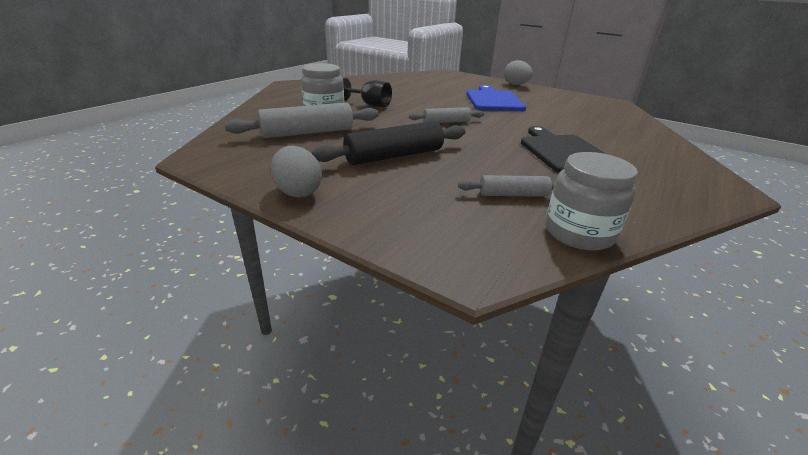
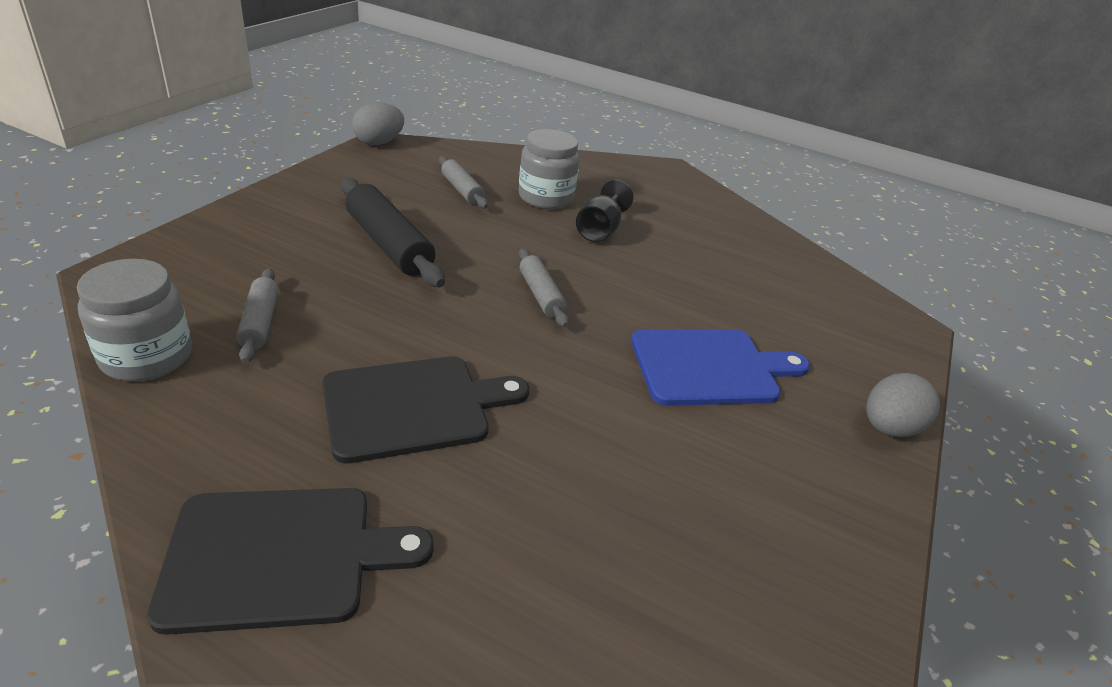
camera: 80 degrees right, 5 degrees up
grey rolling pin [225,103,379,138] -> grey rolling pin [439,157,488,208], size x0.58
grey egg [271,146,322,197] -> grey egg moved to [352,103,404,145]
none -> black cutting board [147,488,434,635]

